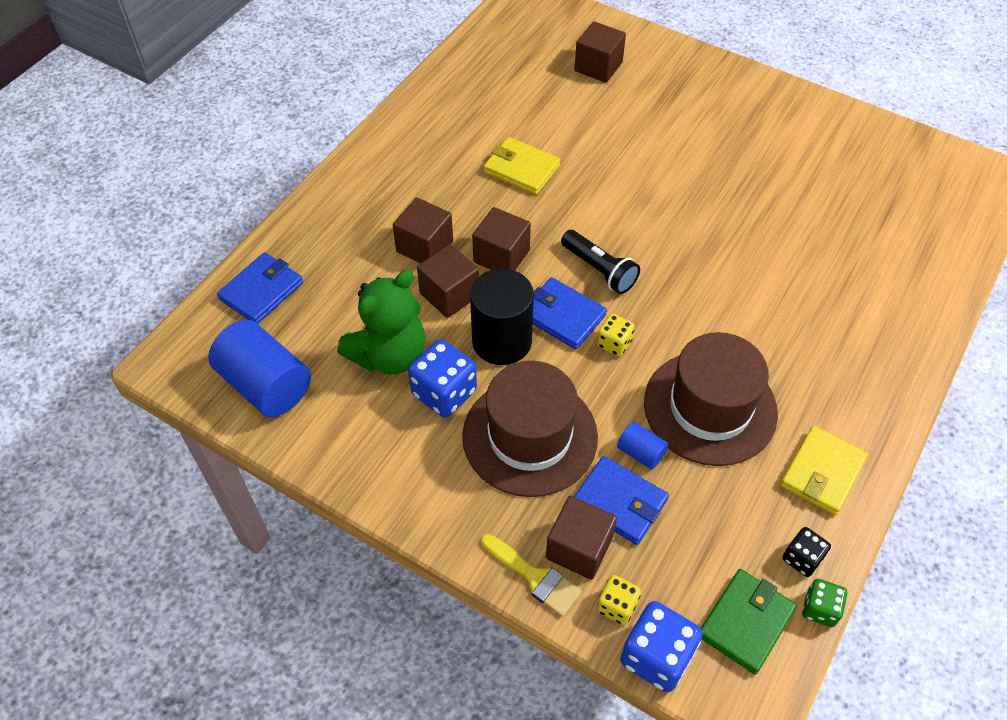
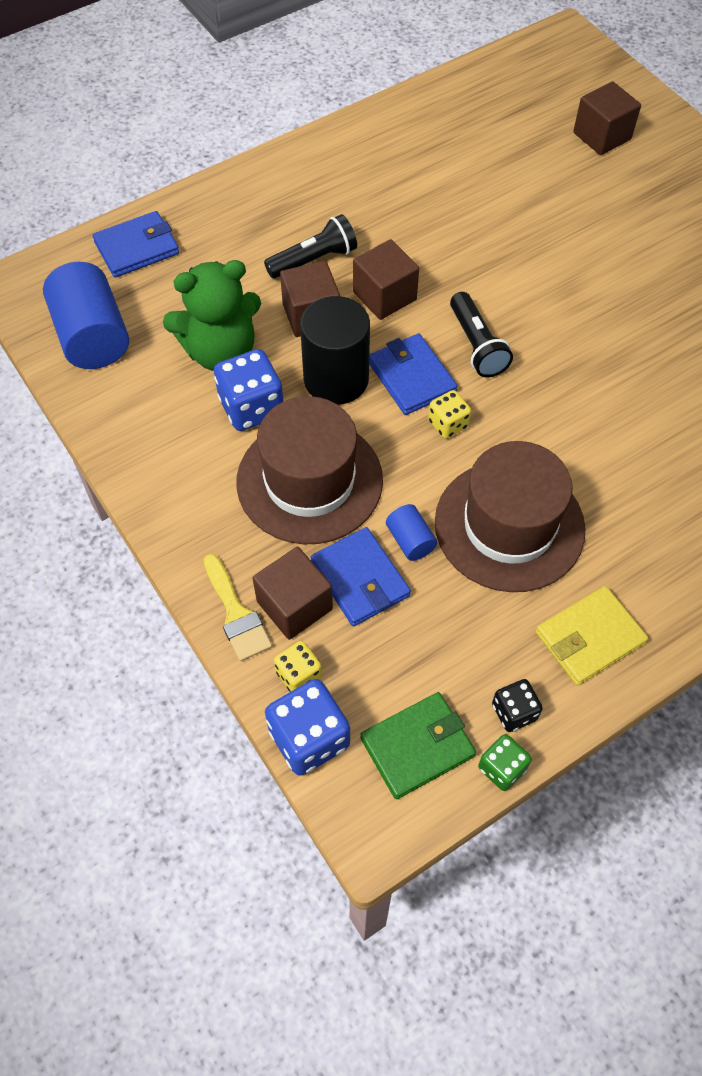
camera: 25 degrees right, 5 degrees up
brown cube [393,197,453,263] -> black flashlight [264,214,357,278]
yellow wallet [484,137,560,195] -> none

